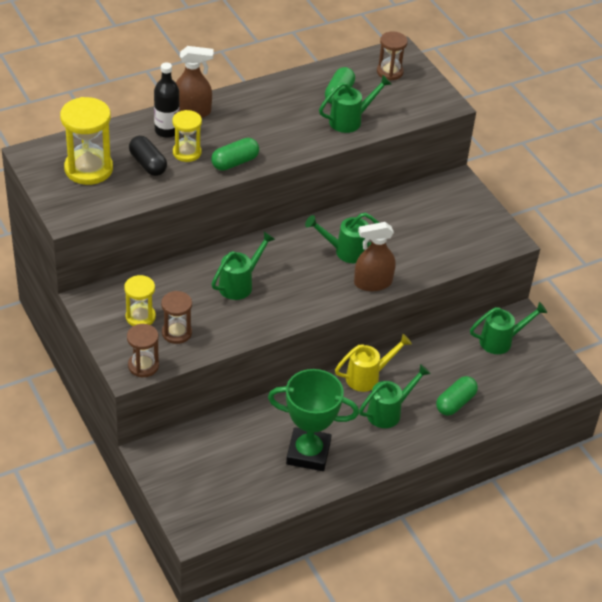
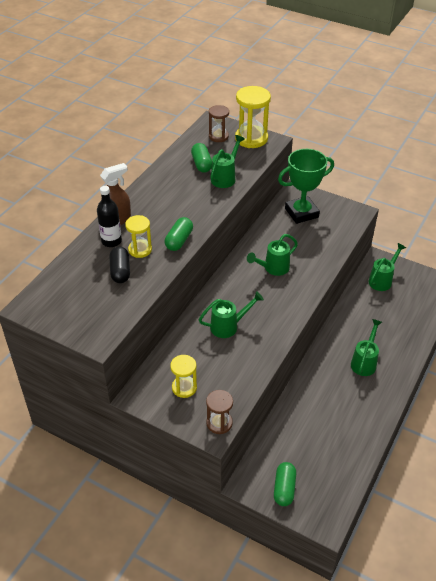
camera: 30 degrees left, 0 degrees up
yellow hourglass [60,97,113,185] -> yellow hourglass moved to [235,86,271,148]
black capsule [129,136,167,176] -> black capsule turned 60 degrees clockwise [110,246,130,283]
brown hourglass [161,291,192,344] -> none
green watering can [212,232,276,300] -> green watering can turned 60 degrees clockwise [199,291,264,338]
green trophy [268,369,359,471] -> green trophy moved to [278,149,334,224]
yellow watering can [335,334,412,392] -> none
brown spray bottle [354,222,396,291] -> none
green capsule [436,376,478,416] -> green capsule moved to [274,462,296,506]

